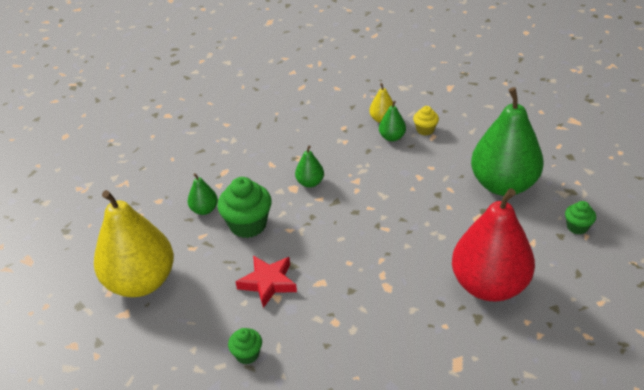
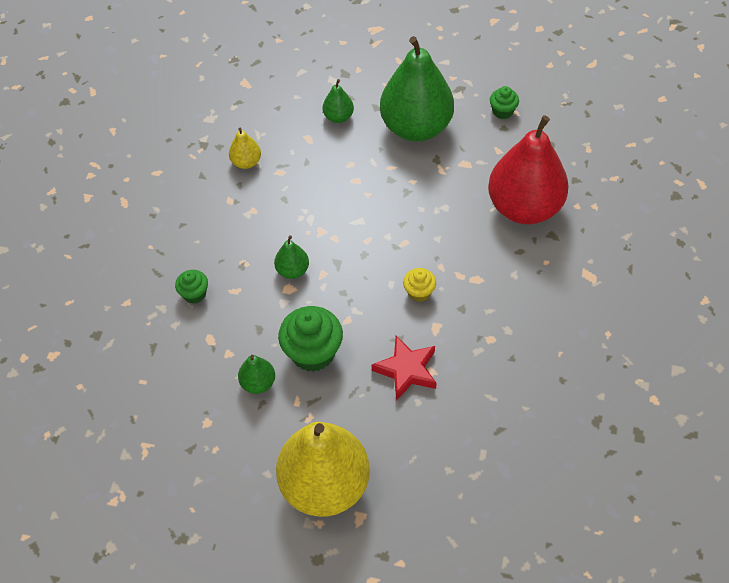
camera: 60 degrees left, 15 degrees up
green cupcake [228,328,262,364] -> green cupcake moved to [175,270,208,304]
green pear [379,101,406,142] -> green pear moved to [323,79,354,123]
yellow cupcake [413,106,439,136] -> yellow cupcake moved to [403,268,436,302]

